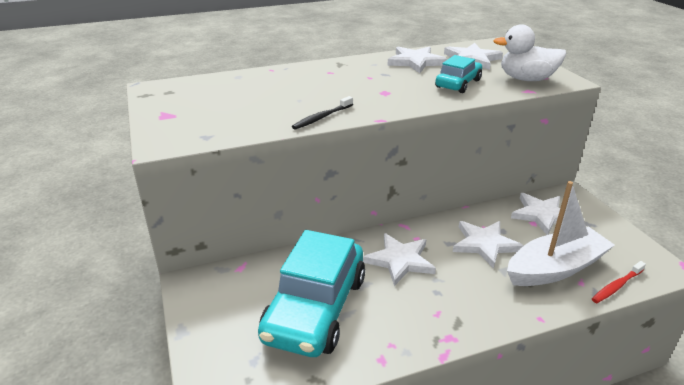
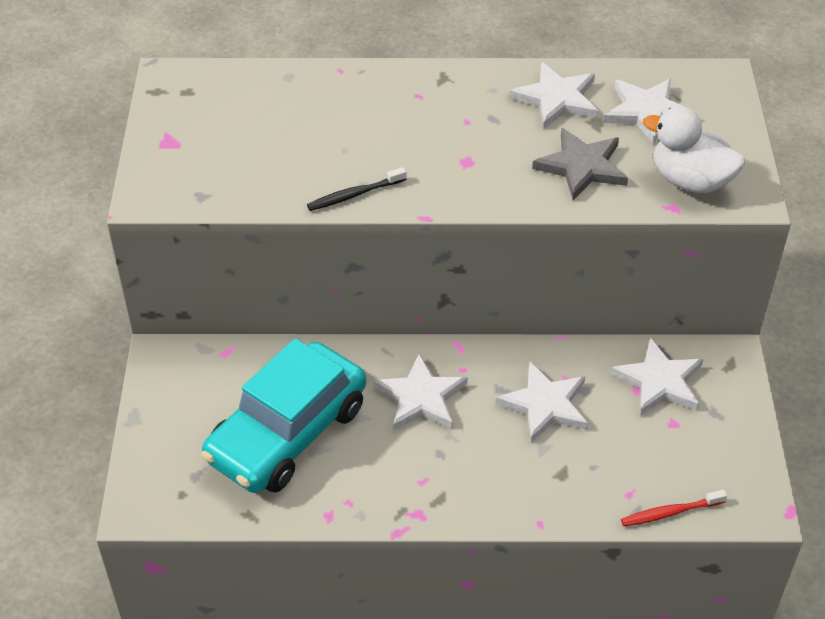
camera: 20 degrees right, 15 degrees up
turquoise car [435,55,482,93] -> grey star [532,128,628,200]
white boat [507,181,615,286] -> none

